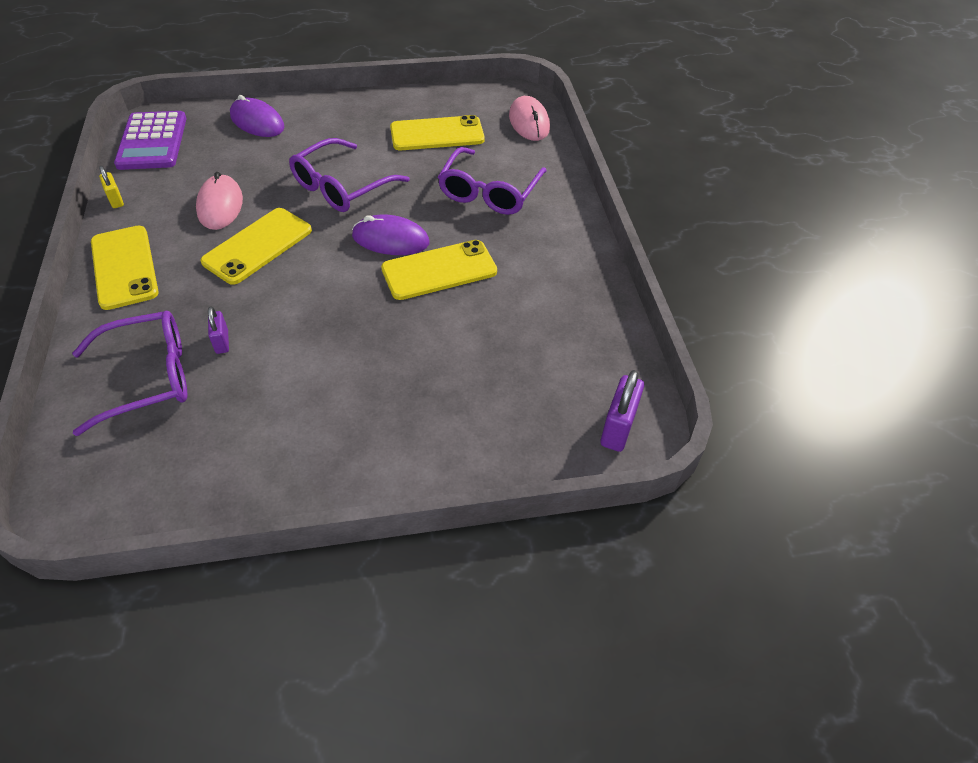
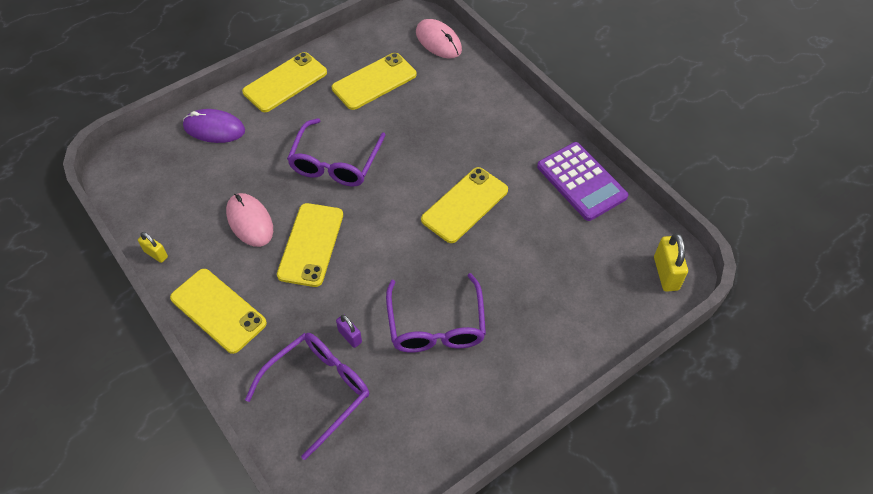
camera: 25 degrees left, 5 degrees up
purple calculator [114,111,187,170] -> purple calculator moved to [537,142,628,221]
purple mouse [352,215,430,255] -> none
purple glasses [438,147,547,215] -> purple glasses moved to [386,273,486,353]
purple padlock [600,370,644,452] -> yellow padlock [654,233,688,292]
none -> yellow phone [242,52,327,112]

